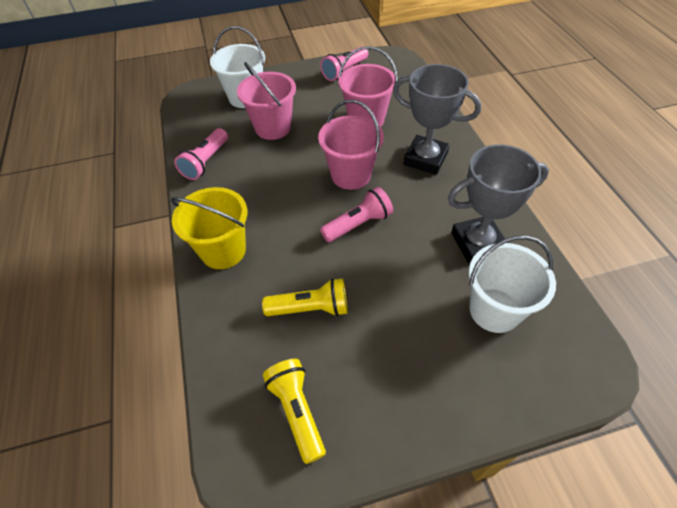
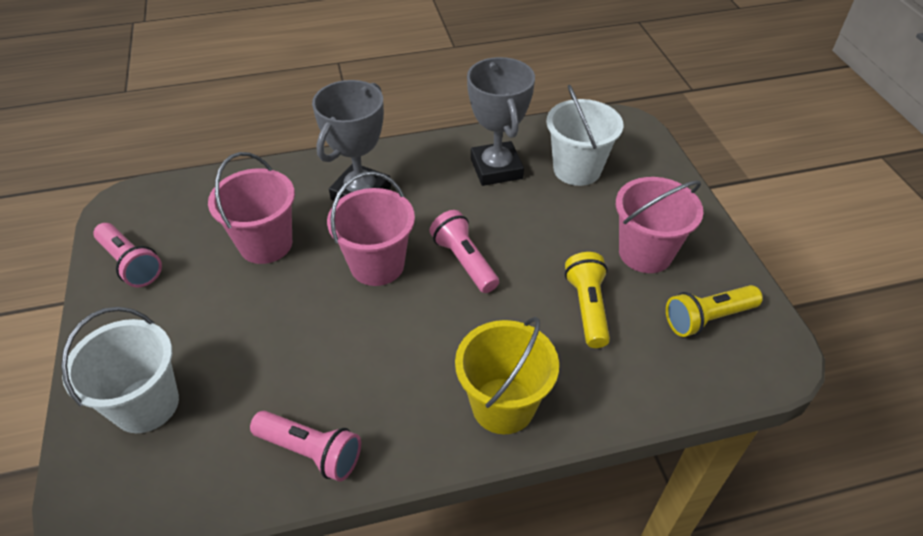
camera: 90 degrees left, 5 degrees down
pink bucket [237,62,296,140] -> pink bucket moved to [616,177,703,273]

